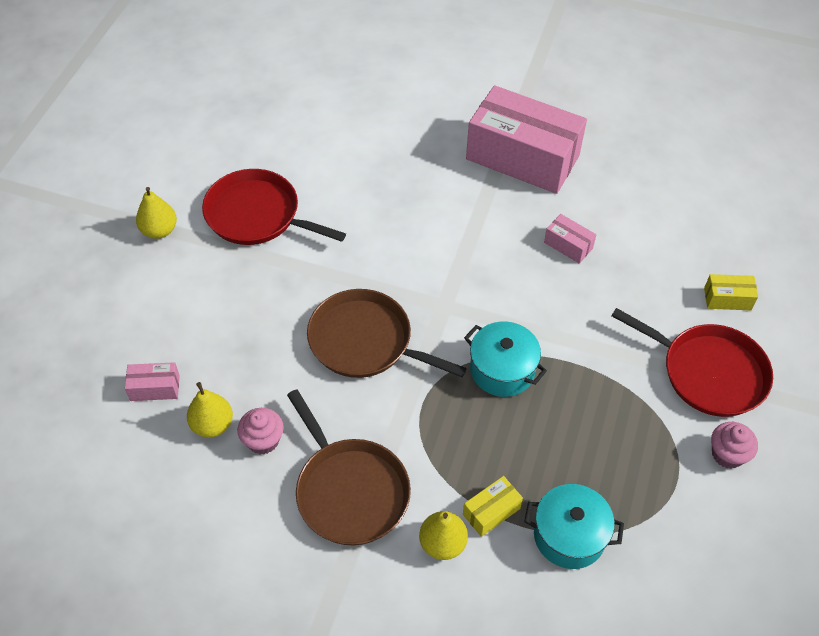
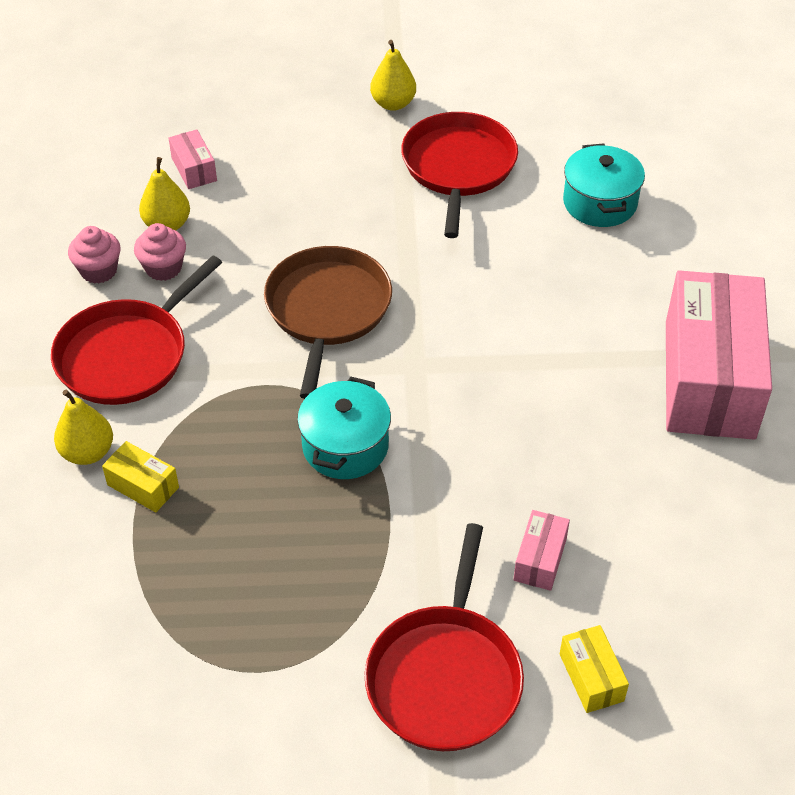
camera: 70 degrees right, 5 degrees down
brown pan [287,389,411,545] -> red pan [51,255,222,405]
turquoise pot [524,484,624,569] -> turquoise pot moved to [563,144,645,227]
pink box [544,214,596,264] -> pink box moved to [513,510,570,591]
pink cupcake [711,422,758,469] -> pink cupcake moved to [68,226,121,284]

